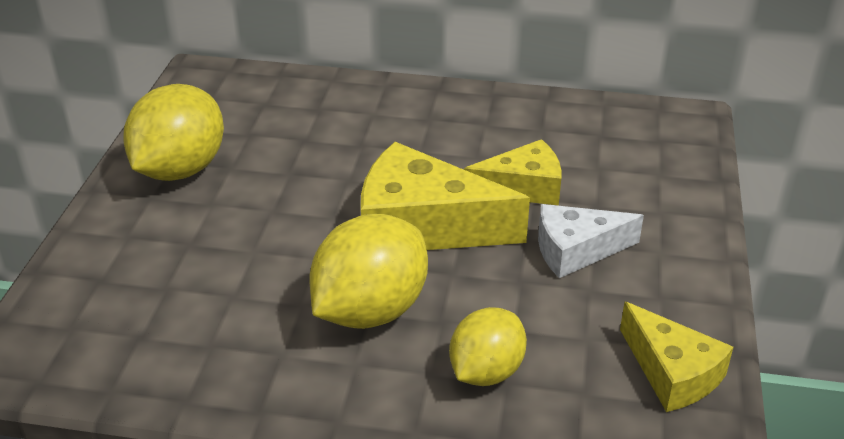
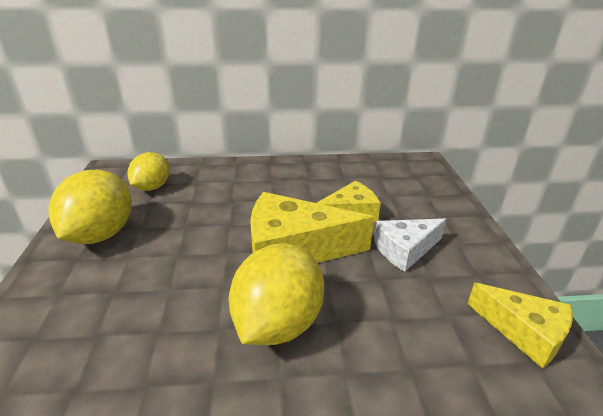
camera: 15 degrees left, 5 degrees down
yellow lemon [449,307,527,386] -> yellow lemon moved to [127,152,170,191]

